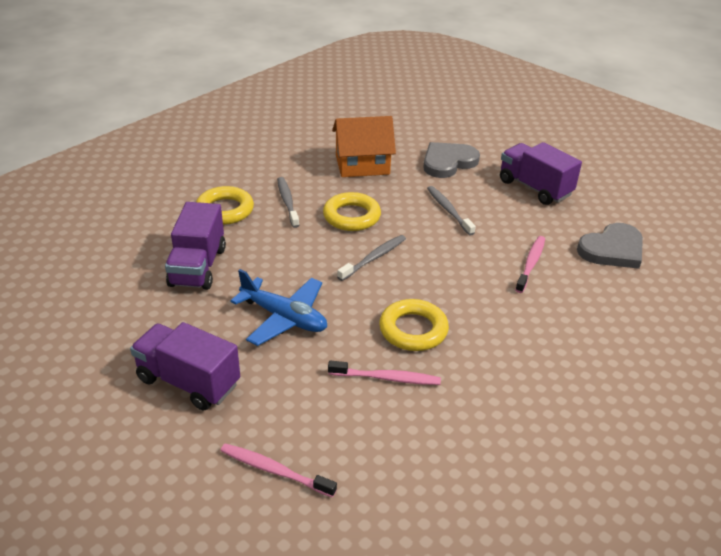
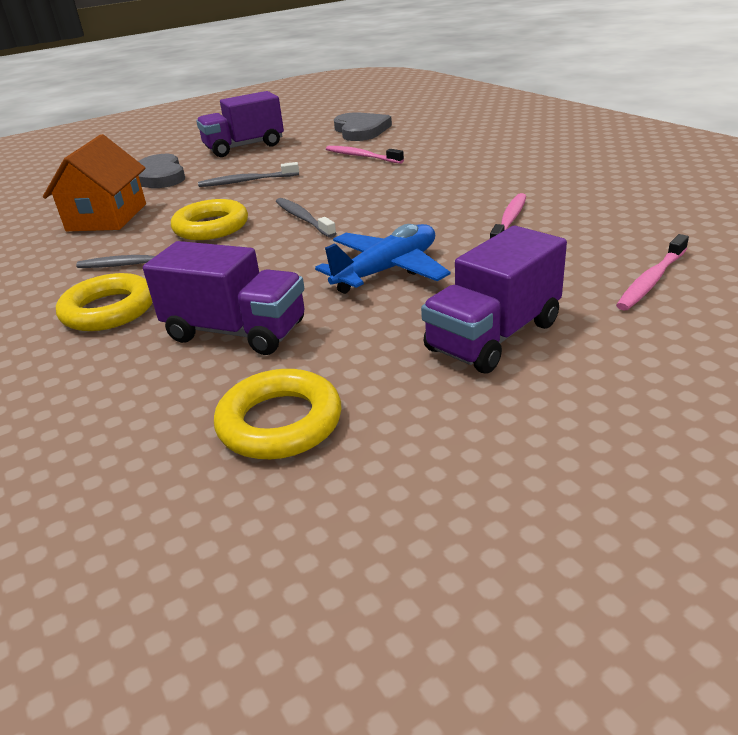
camera: 70 degrees left, 5 degrees down
yellow ring [379,299,449,351] -> yellow ring moved to [214,369,341,459]

